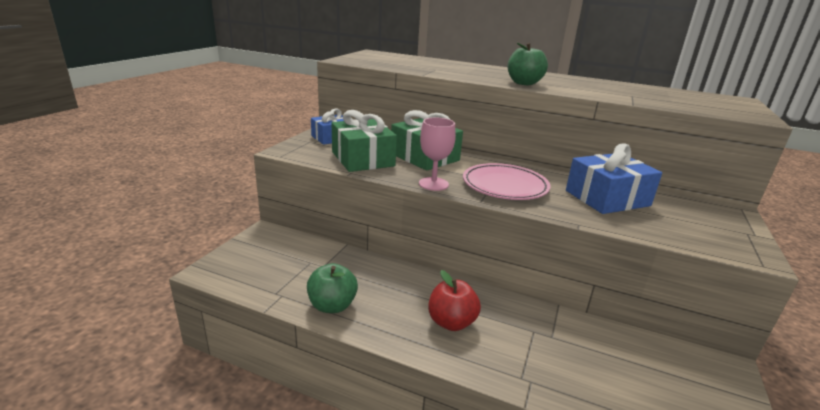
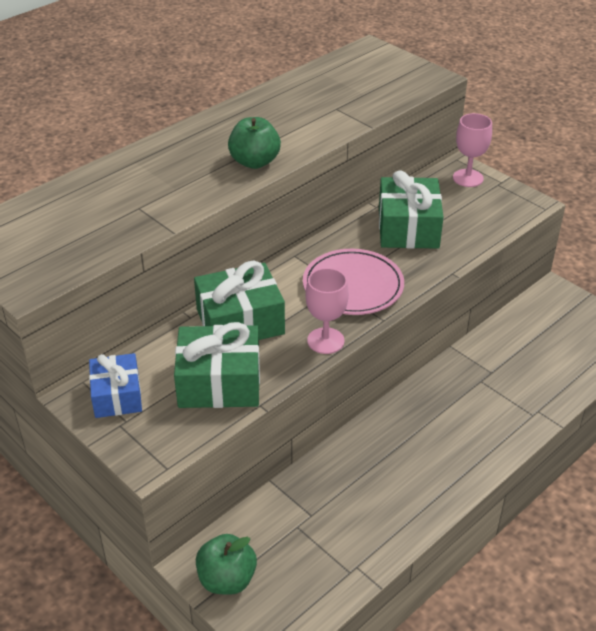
camera: 65 degrees left, 15 degrees up
green apple [307,263,358,313] -> green apple moved to [196,534,257,595]
red apple [428,270,481,331] -> none
blue gift [566,143,662,214] -> green gift [379,170,443,249]
none -> pink goblet [453,113,492,187]

